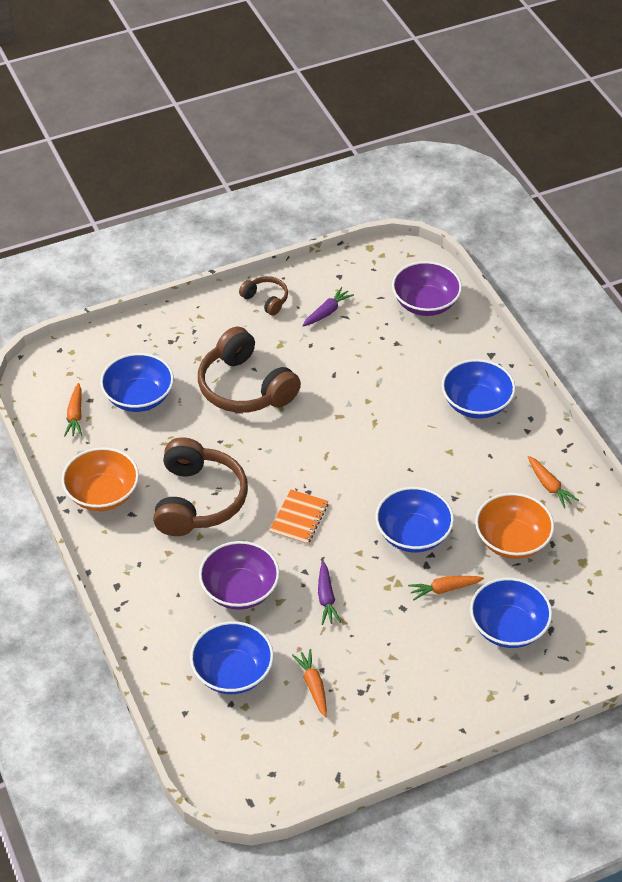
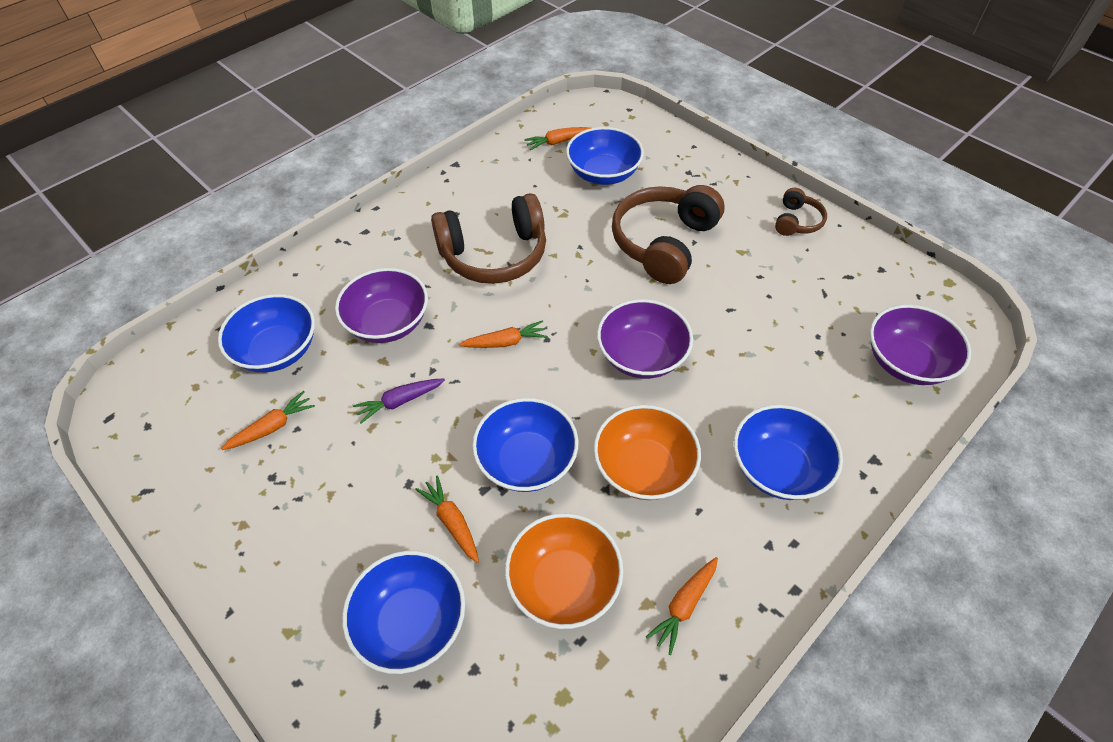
camera: 70 degrees right, 5 degrees up
orange bowl [62,447,139,511] -> orange bowl moved to [594,405,701,500]
orange notebook [269,489,329,545] -> orange carrot [459,320,548,348]
purple carrot [302,287,354,327] -> none
none -> purple bowl [597,299,693,379]

